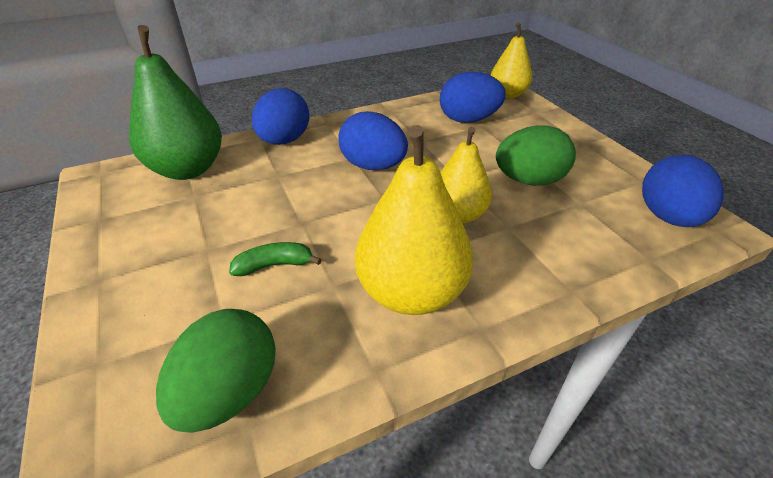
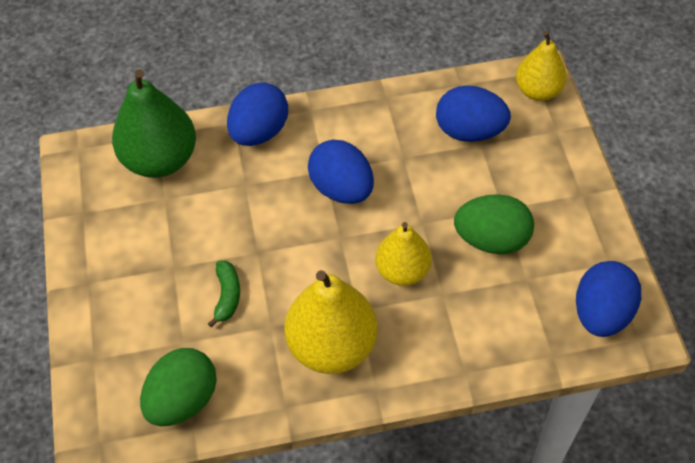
camera: 15 degrees right, 15 degrees up
green banana [229,242,322,276] -> green banana turned 90 degrees clockwise [208,261,240,327]

